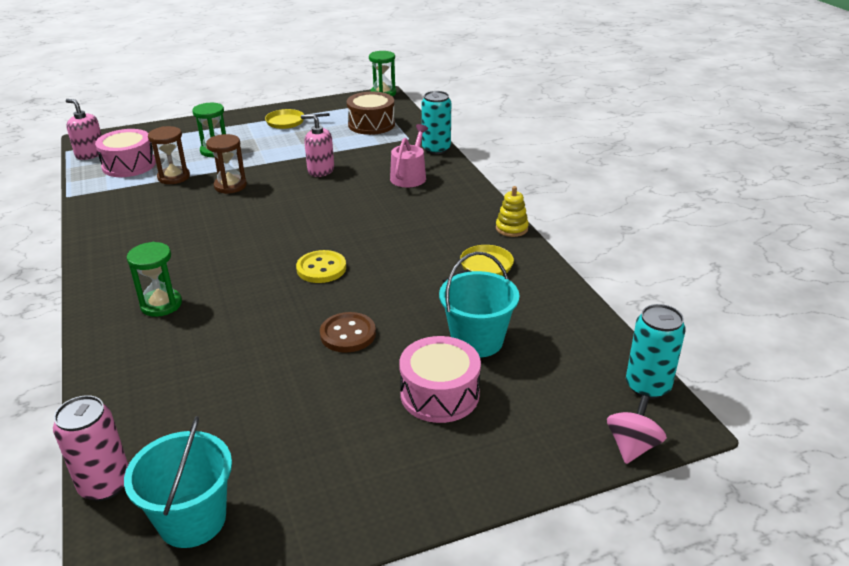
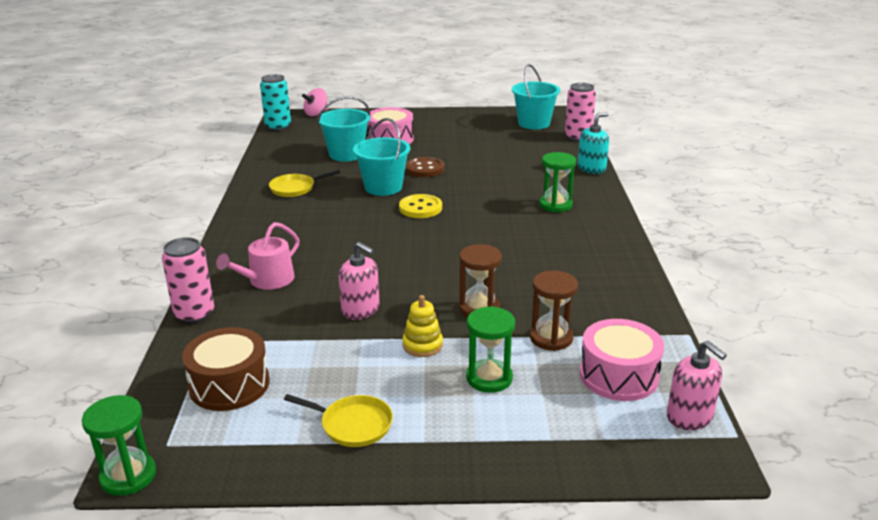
camera: 160 degrees left, 5 degrees down
turquoise can [422,91,451,154] -> pink can [162,237,214,323]
yellow stacking toy [496,186,529,237] -> yellow stacking toy moved to [402,295,443,357]
none -> turquoise bucket [353,118,410,196]
none -> turquoise soap dispenser [578,112,609,174]

